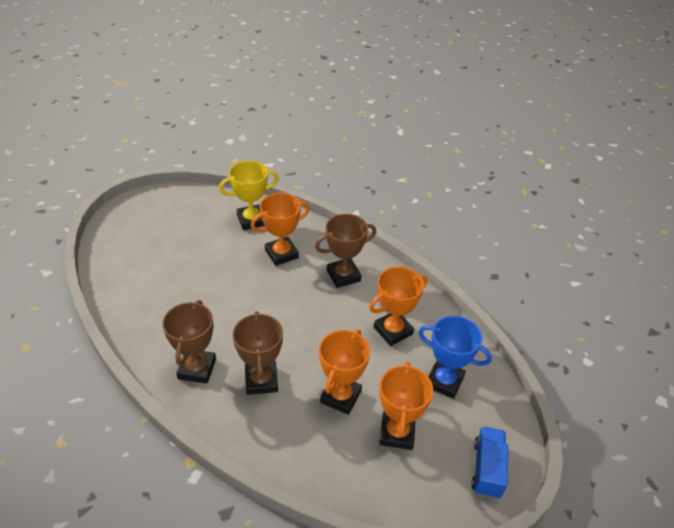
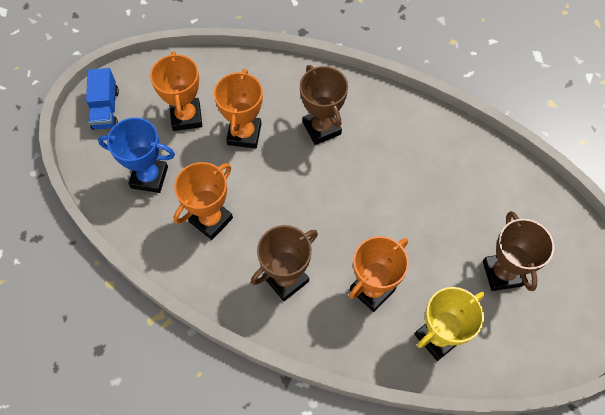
camera: 165 degrees right, 20 degrees up
brown trophy [162,300,216,384] -> brown trophy moved to [483,211,554,291]

